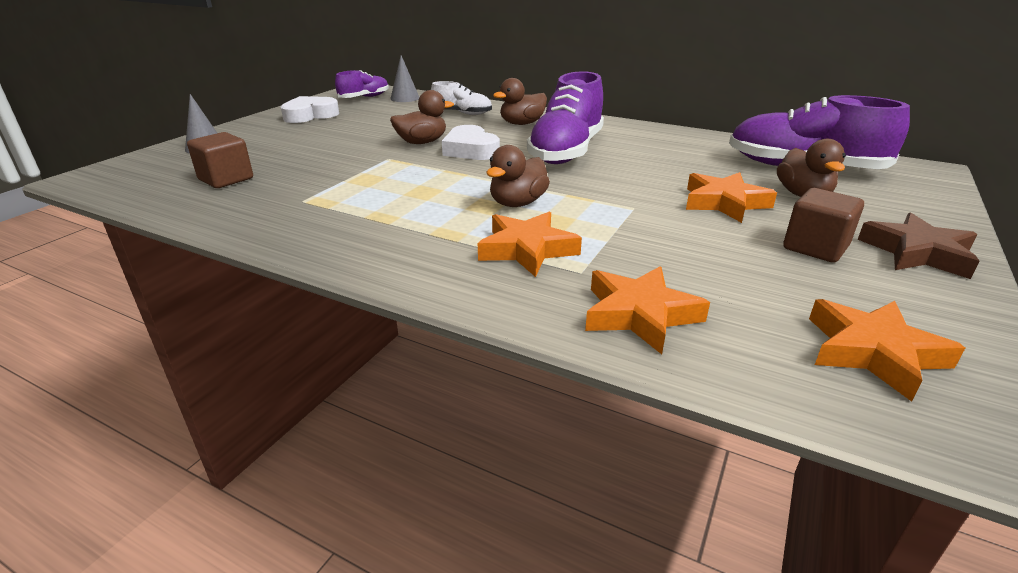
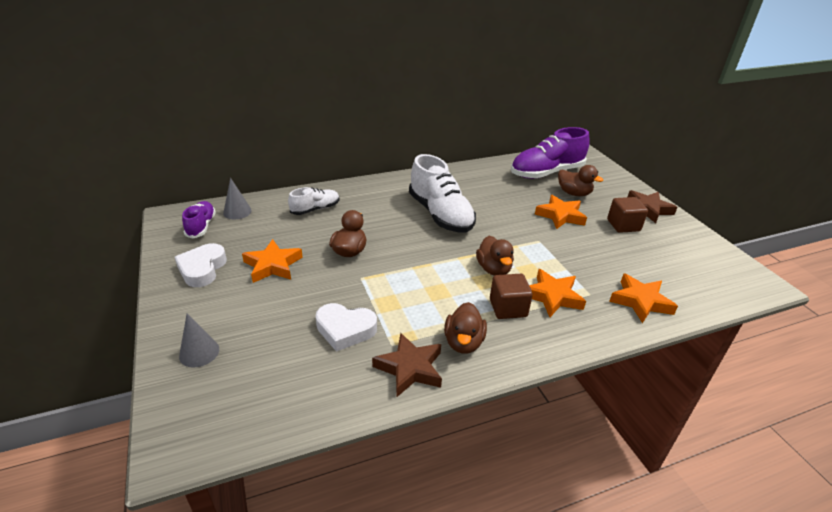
camera: 50 degrees left, 5 degrees up
brown cube [187,132,253,188] -> brown cube moved to [490,274,533,319]
white heart [442,125,500,160] -> white heart moved to [315,303,377,352]
brown duck [493,78,547,125] -> brown duck moved to [444,302,487,354]
purple shoe [527,71,604,164] -> white shoe [409,154,476,232]
orange star [809,299,965,402] -> orange star moved to [242,239,303,283]
none -> brown star [372,333,442,397]

